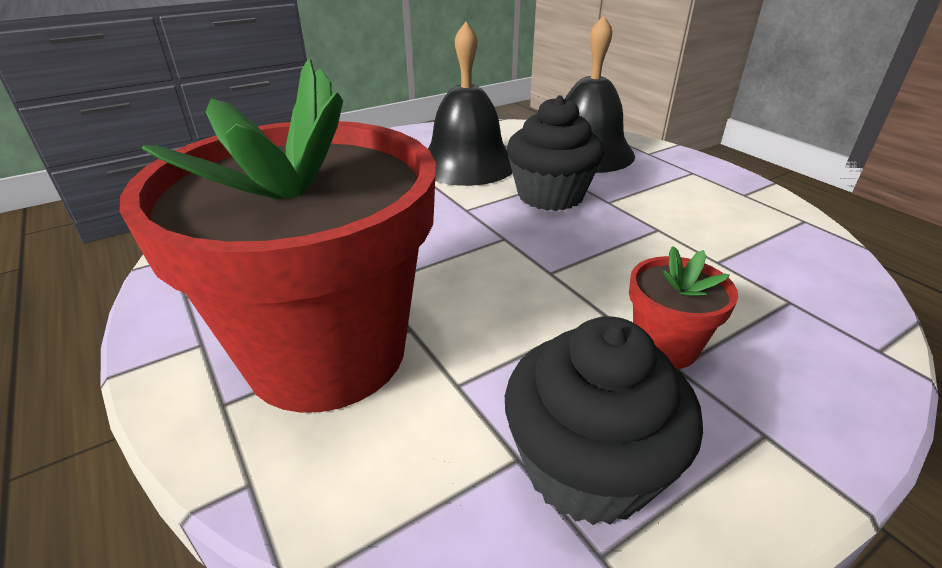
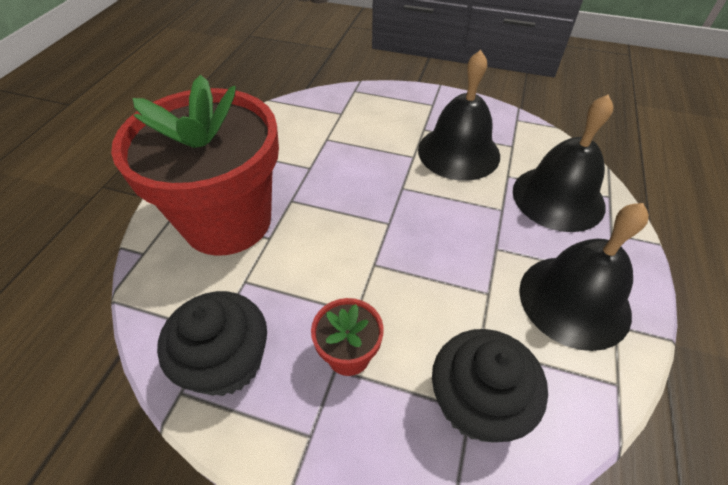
camera: 50 degrees right, 15 degrees up
black cupcake [507,95,604,211] -> black cupcake moved to [432,329,548,443]
none -> black bell [519,203,649,351]

